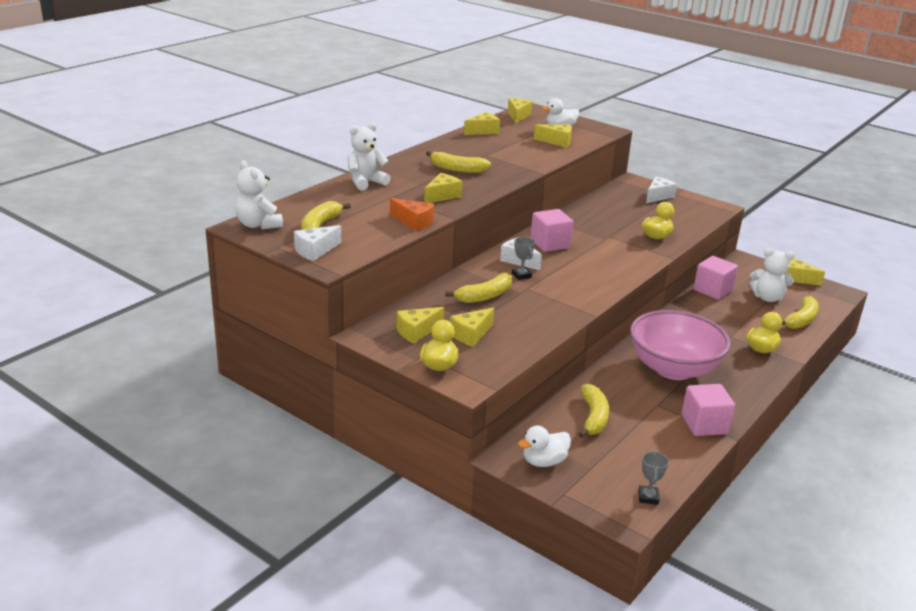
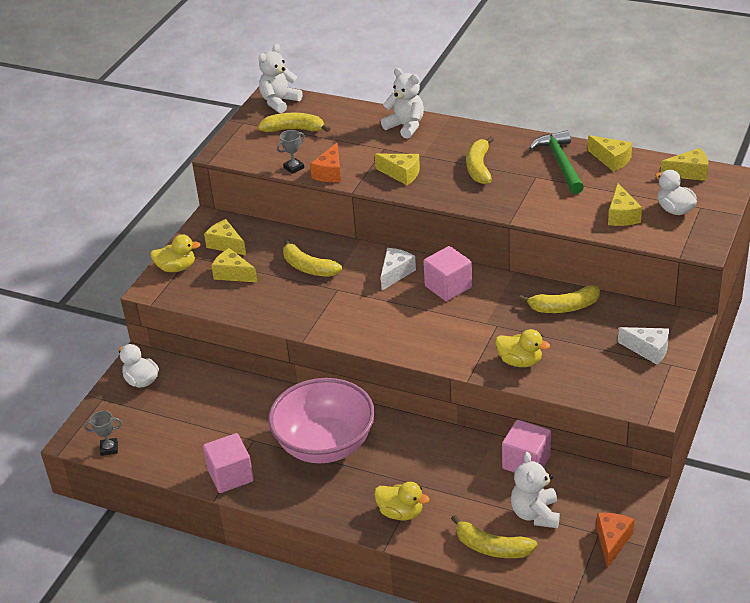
camera: 80 degrees right, 10 degrees up
white cheese [294,225,341,261] -> none
grey trophy [512,237,535,280] -> grey trophy moved to [277,130,305,174]
yellow banana [578,384,609,438] -> yellow banana moved to [519,285,600,313]
yellow cheese [786,258,825,286] -> orange cheese [596,513,634,568]
none -> green hammer [529,130,584,194]

